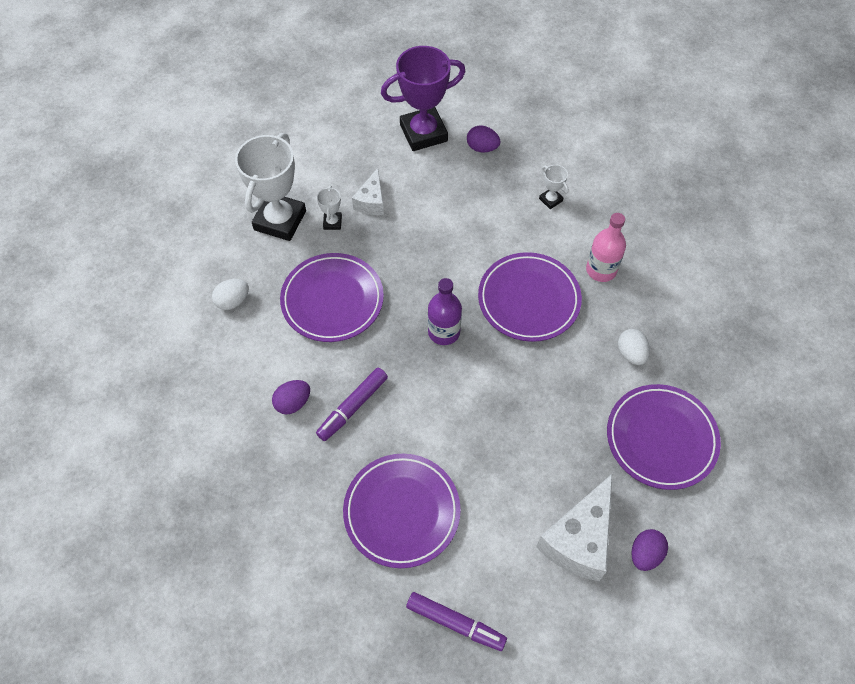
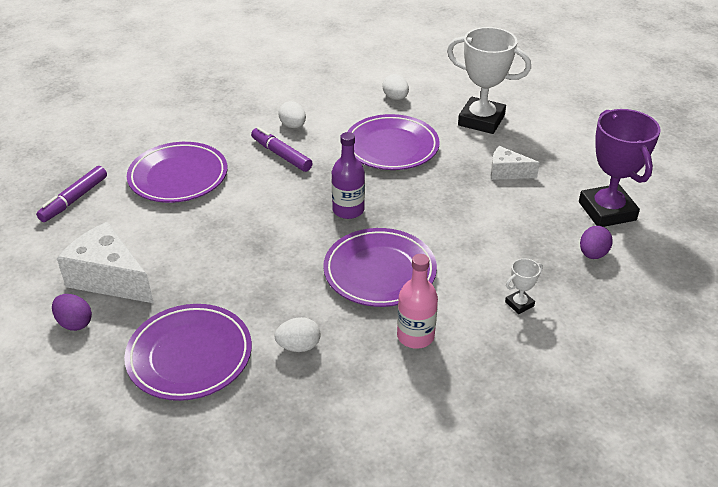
camera: 95 degrees right, 20 degrees down
purple egg [272,380,310,414] -> white egg [278,101,306,128]
white trophy [317,186,342,230] -> none

